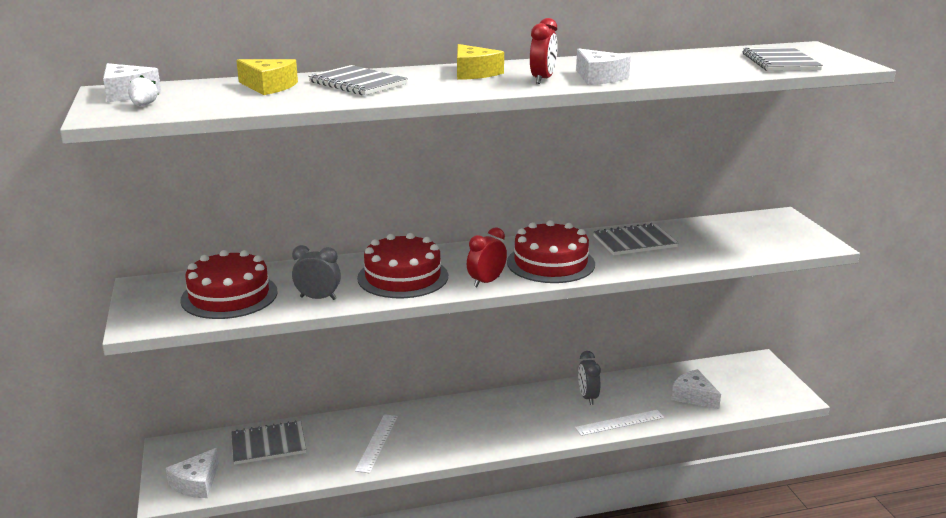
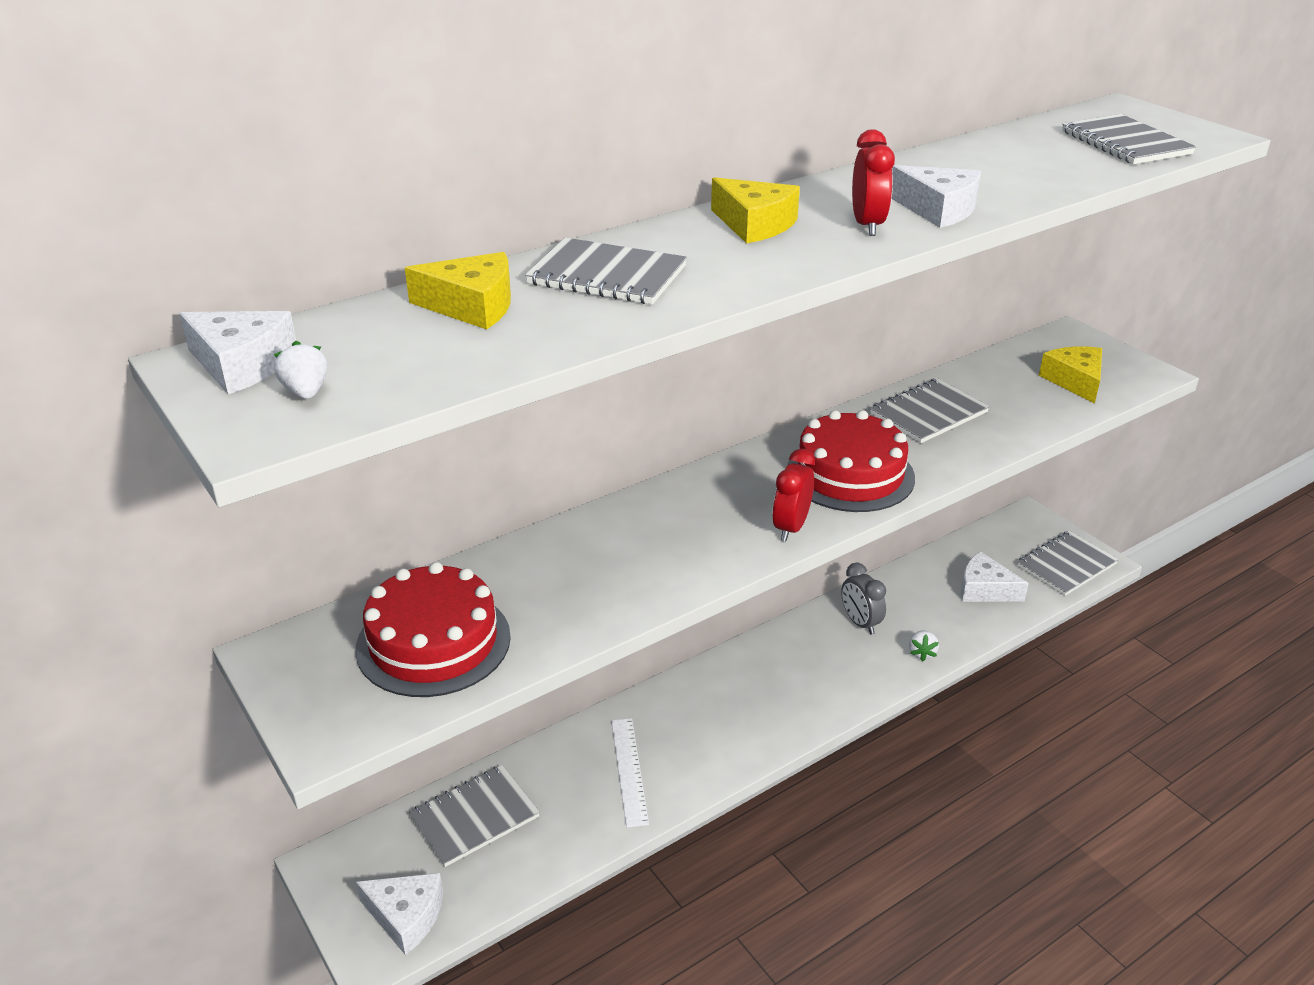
camera: 20 degrees left, 10 degrees up
white cheese [166,448,219,498] -> white cheese turned 75 degrees counterclockwise [356,873,443,955]
grey clock [292,245,341,300] -> none
red cake [357,233,448,298] -> none
white ruler [575,410,664,436] -> white strawberry [909,630,939,662]
none -> grey notebook [1017,531,1119,596]
none -> yellow cheese [1039,346,1102,404]

